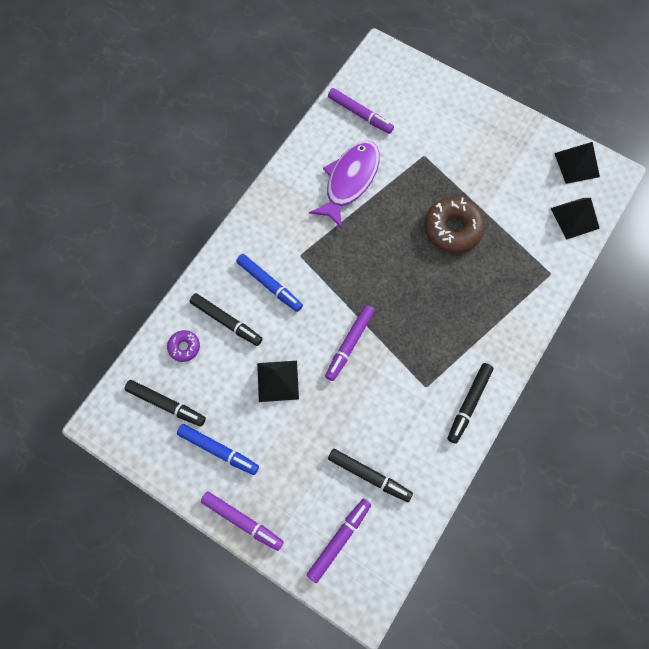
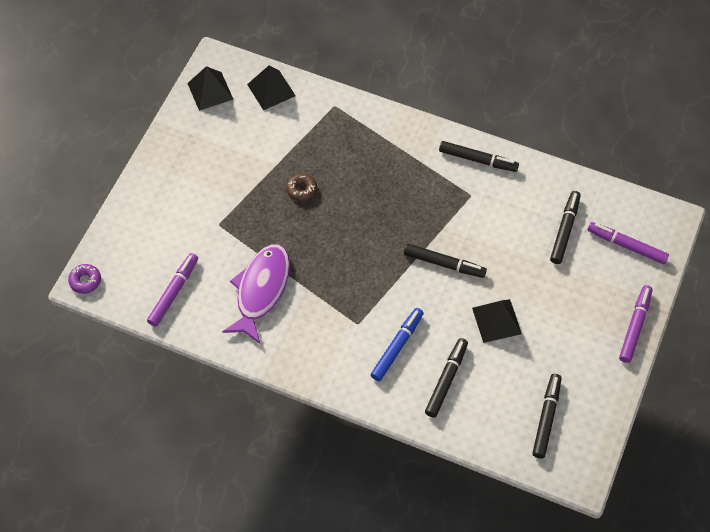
camera: 100 degrees left, 10 degrees down
purple donut [167,330,200,362] -> purple donut moved to [68,264,101,294]
blue marker [177,424,259,475] -> none
purple fish [309,141,380,229] -> purple fish turned 90 degrees clockwise [222,244,290,344]
purple marker [325,305,375,381] -> black marker [404,244,487,278]
brown donut [424,197,485,253] -> brown donut [286,173,317,201], size x0.51

